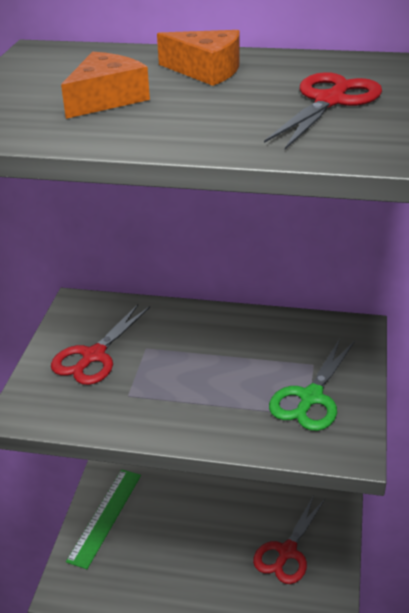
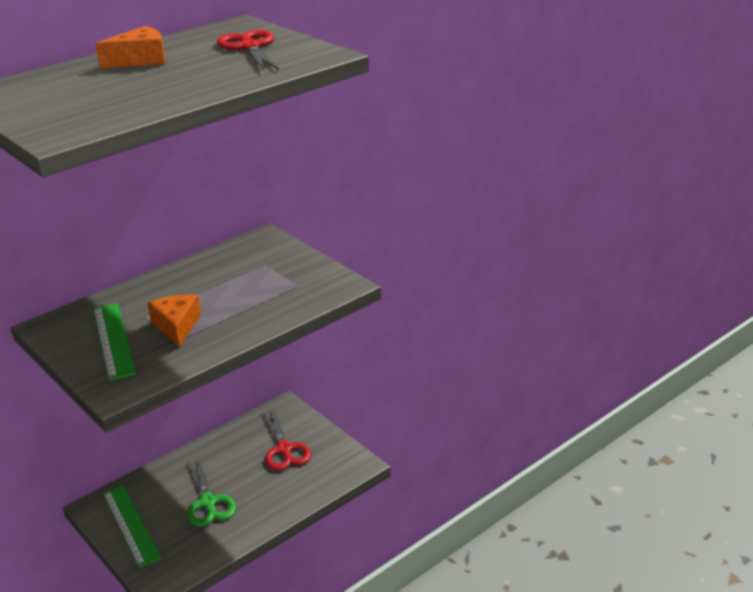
camera: 50 degrees left, 5 degrees down
red scissors [51,304,150,385] -> green ruler [94,303,136,381]
orange cheese [61,52,150,119] -> orange cheese moved to [147,294,201,347]
green scissors [269,339,355,431] -> green scissors moved to [187,456,236,527]

